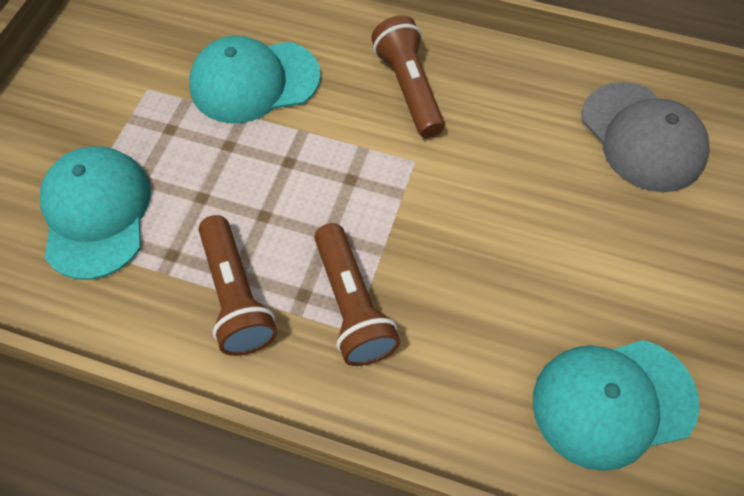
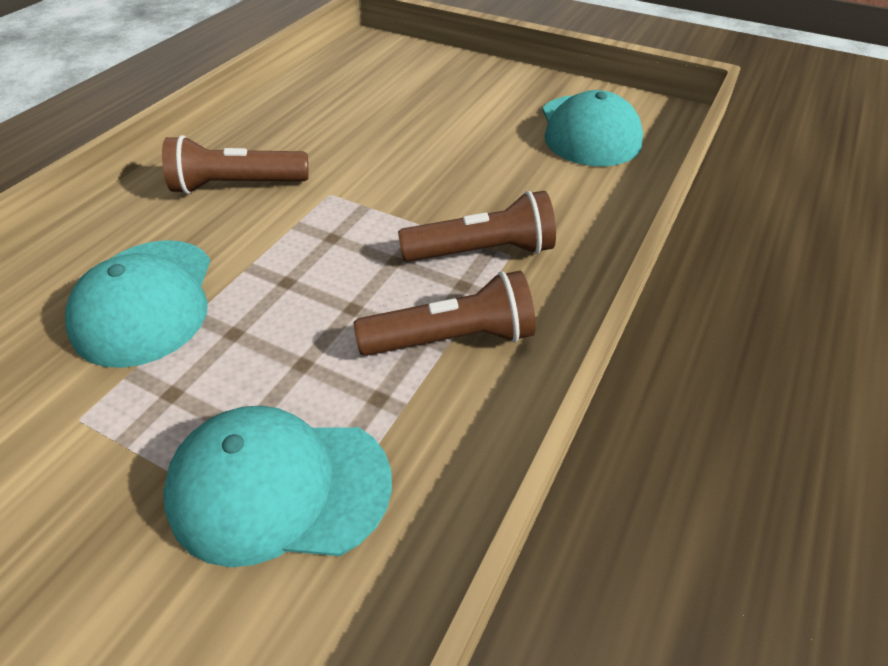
camera: 80 degrees left, 15 degrees down
grey cap [582,82,709,192] -> none

